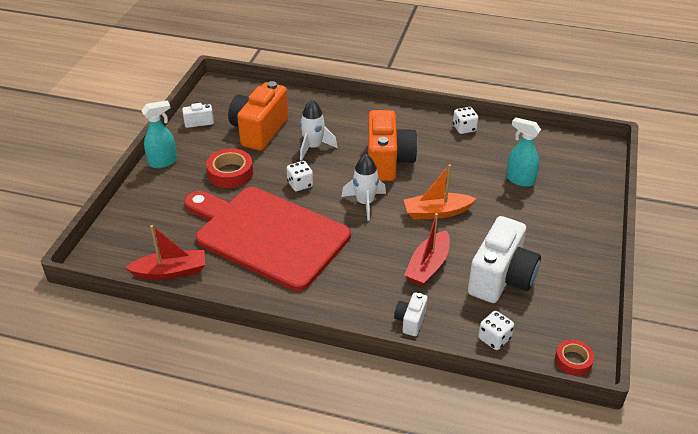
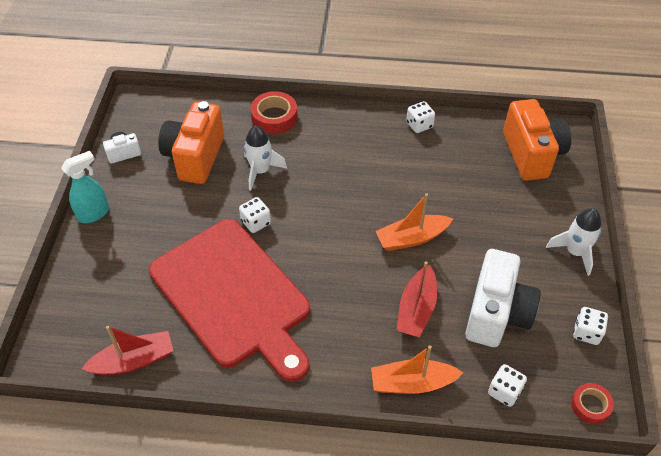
camera: 10 degrees left, 10 degrees up
red cutting board [184,187,351,291] -> red cutting board turned 150 degrees counterclockwise [149,219,310,382]
red tape [206,149,253,188] -> red tape moved to [250,91,297,134]
white rocket [341,154,386,221] -> white rocket moved to [546,208,601,276]
orange camera [368,110,418,181] -> orange camera moved to [503,99,571,181]
white camera [394,293,428,336] -> orange boat [371,345,464,394]
turquoise spray bottle [506,117,541,187] -> none
none -> white dice [573,307,608,345]

